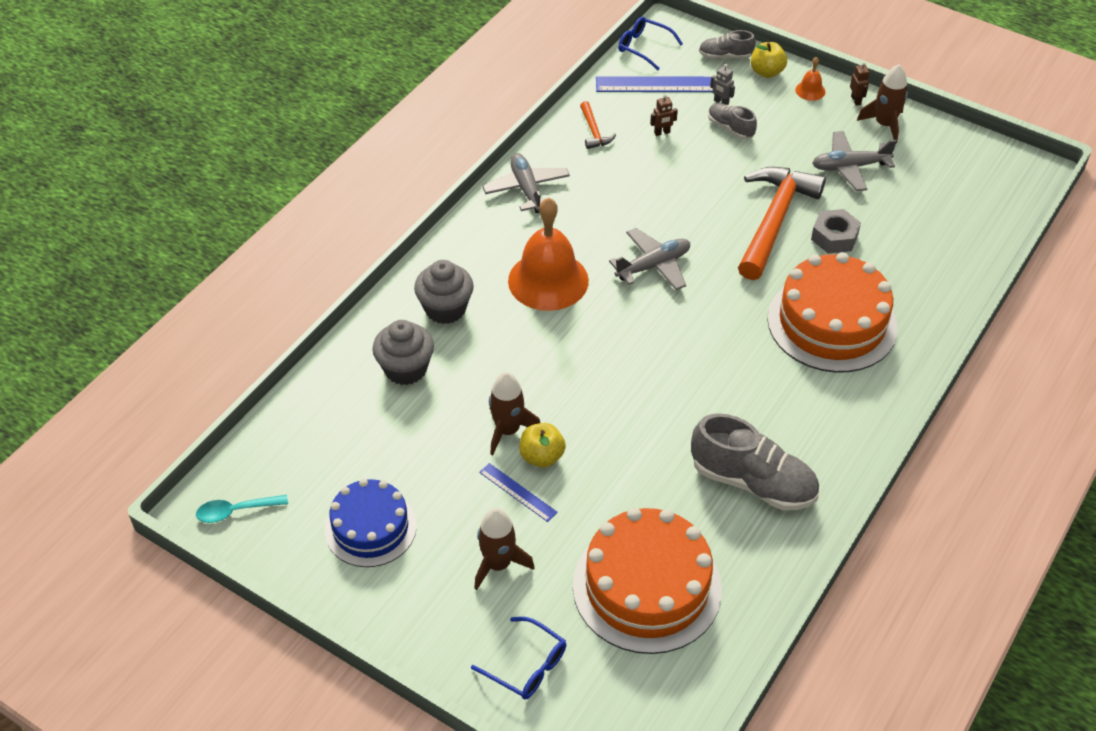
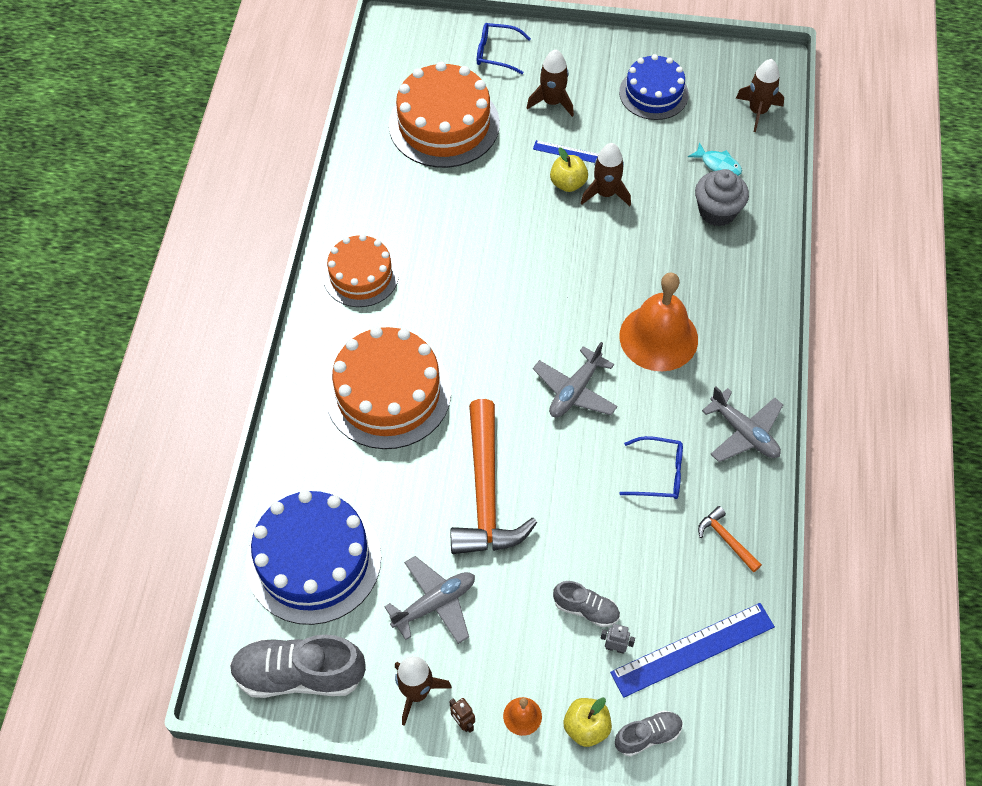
camera: 155 degrees right, 10 degrees up
turquoise spoon [196,495,288,523] -> none
grey cupcake [414,260,474,324] -> none
blue glasses [618,17,683,70] -> blue glasses moved to [619,436,683,499]
brown robot [650,94,678,136] -> none
grey shoe [691,413,819,510] -> grey shoe moved to [230,635,366,698]
grey nut [811,209,861,253] -> none
none -> blue cake [246,490,381,625]
none -> orange cake [323,234,399,307]
none -> turquoise fish [688,142,742,176]
none -> brown rocket [736,59,784,132]

